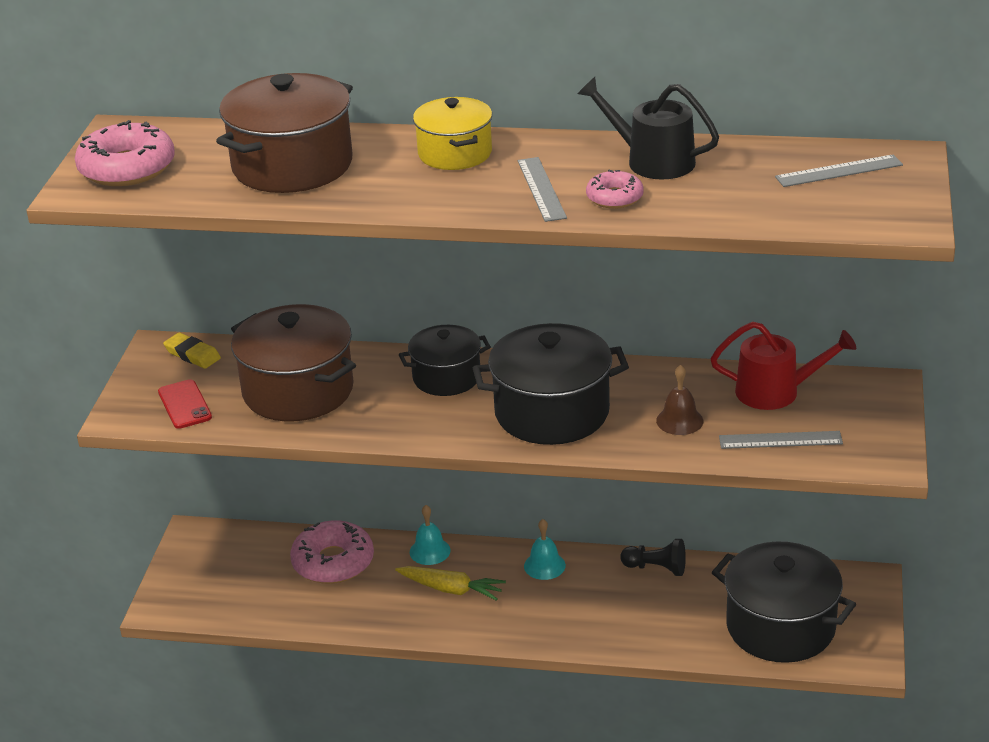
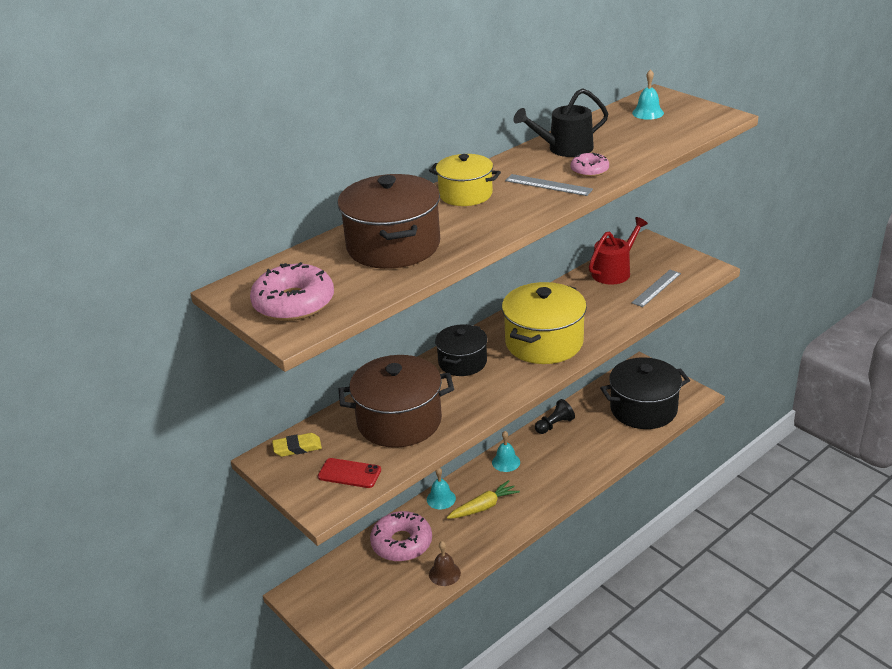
camera: 50 degrees left, 0 degrees up
black pot [473,323,629,445] -> yellow pot [502,282,587,364]
brown bell [656,365,703,435] -> brown bell moved to [429,541,461,586]
grey ruler [775,155,903,187] -> turquoise bell [632,69,664,120]

